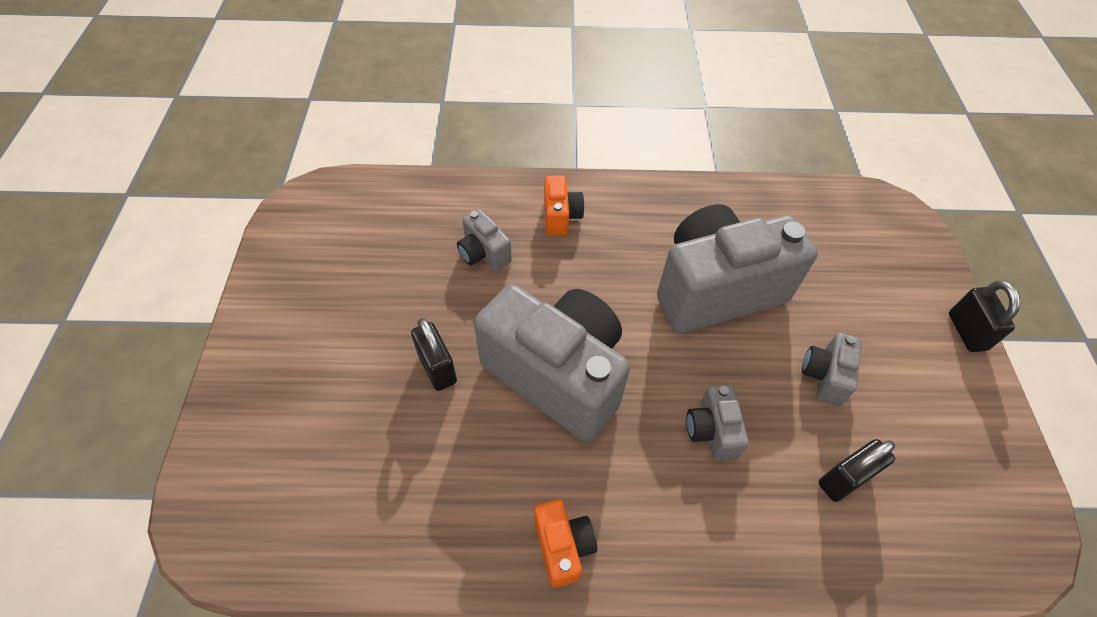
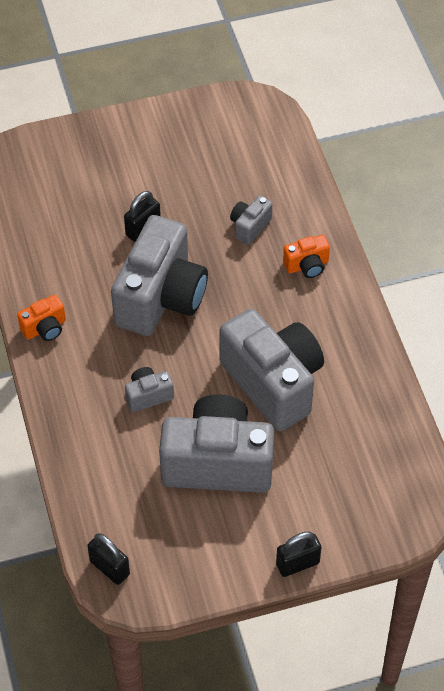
camera: 75 degrees right, 0 degrees up
grey camera [802,333,862,406] -> grey camera [159,395,274,493], size x2.30
black padlock [818,439,895,502] -> black padlock moved to [87,533,130,585]

